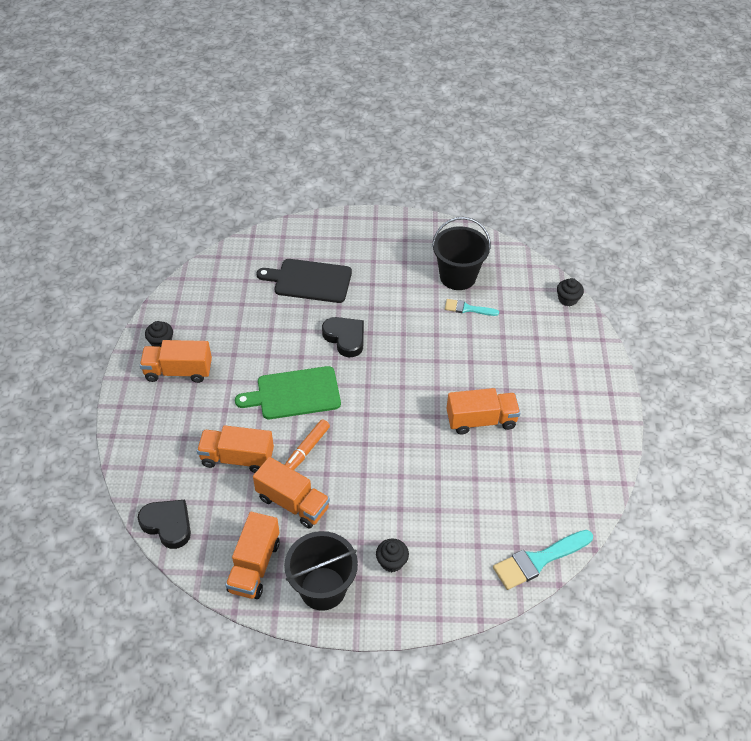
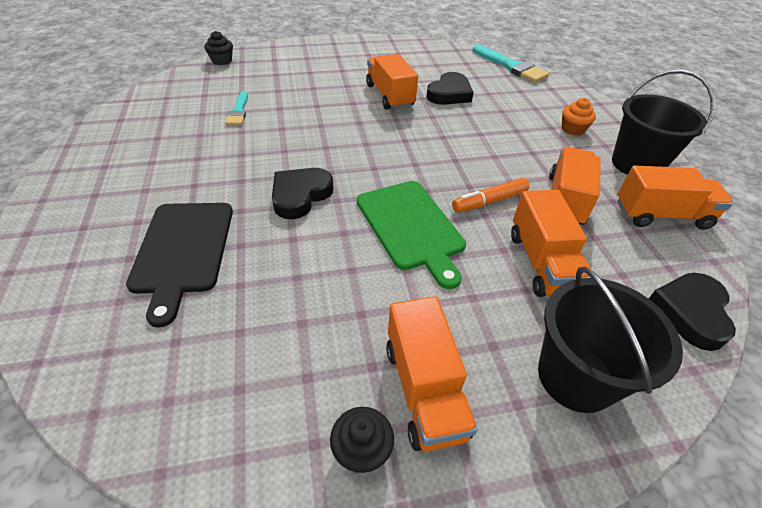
camera: 105 degrees left, 5 degrees down
orange marker [285,419,330,470] -> orange marker turned 135 degrees clockwise [452,178,530,212]
black cupcake [376,538,409,572] -> orange cupcake [562,98,596,136]
black bucket [432,217,491,290] -> black bucket moved to [538,267,683,413]
none -> black heart [427,72,474,105]

